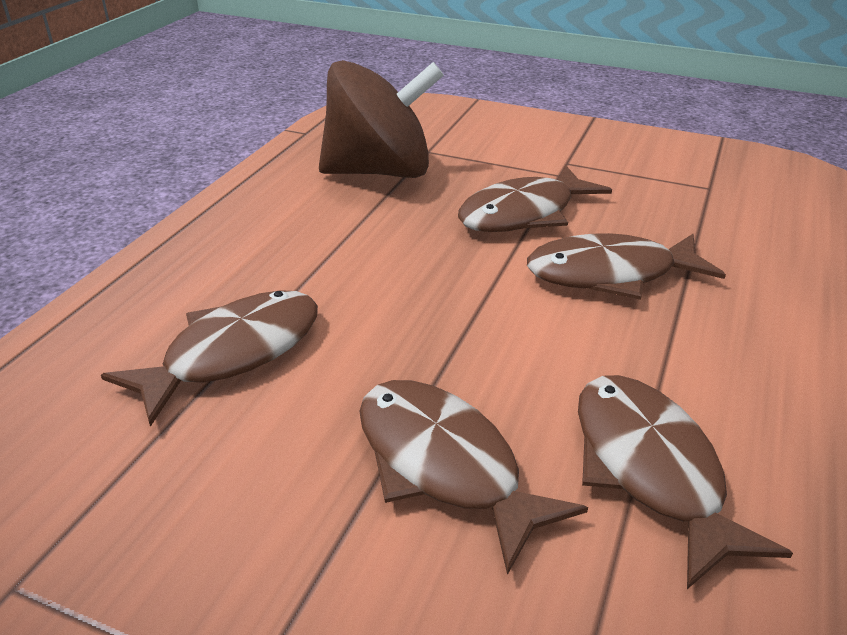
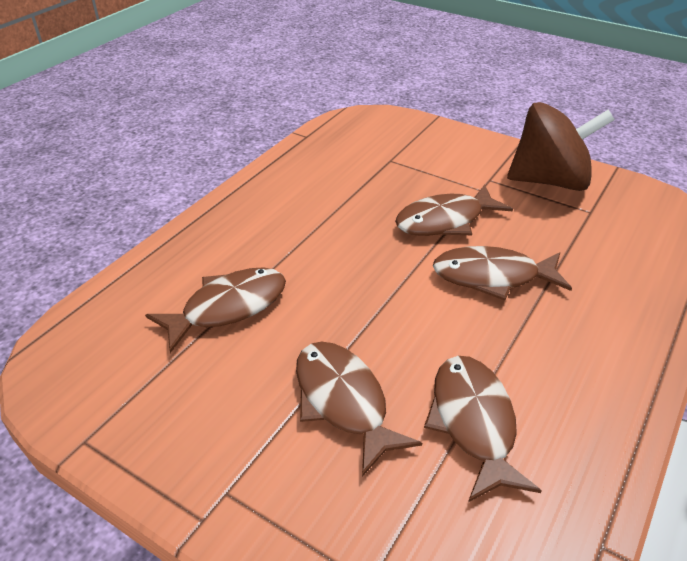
camera: 10 degrees right, 5 degrees up
brown spinning top [319,60,444,178] -> brown spinning top moved to [507,102,615,191]

